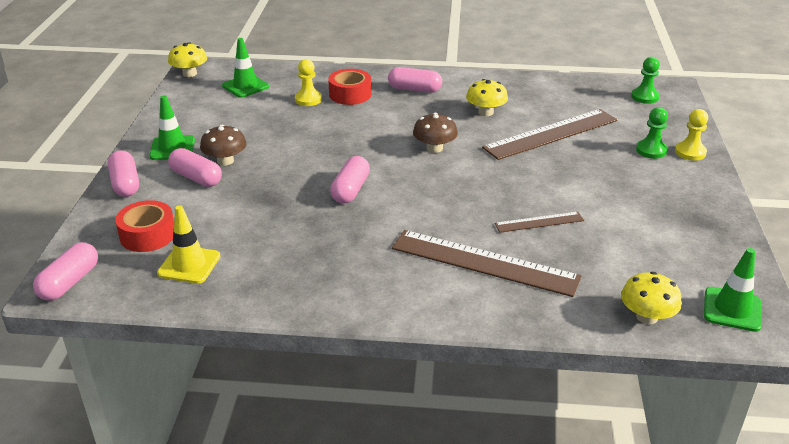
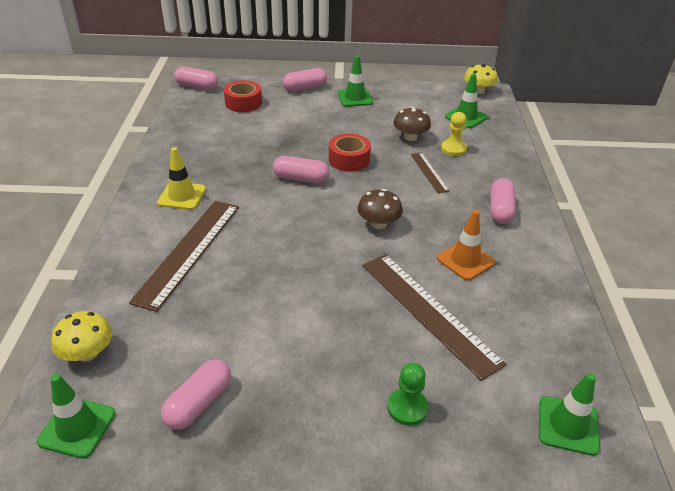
camera: 85 degrees right, 5 degrees up
yellow traffic cone [157,205,220,284] -> yellow traffic cone moved to [157,147,206,210]
pink capsule [168,148,222,187] -> pink capsule moved to [161,359,231,430]
brown mushroom [200,125,247,166] -> brown mushroom moved to [393,107,431,141]
red tape [328,69,371,105] -> red tape moved to [329,133,371,172]
yellow mushroom [466,79,508,116] -> orange traffic cone [437,210,495,281]
brown ruler [495,212,584,233] -> brown ruler moved to [411,152,449,193]
green pawn [631,57,660,104] -> green traffic cone [539,373,600,456]
yellow pawn [675,109,708,161] -> none

